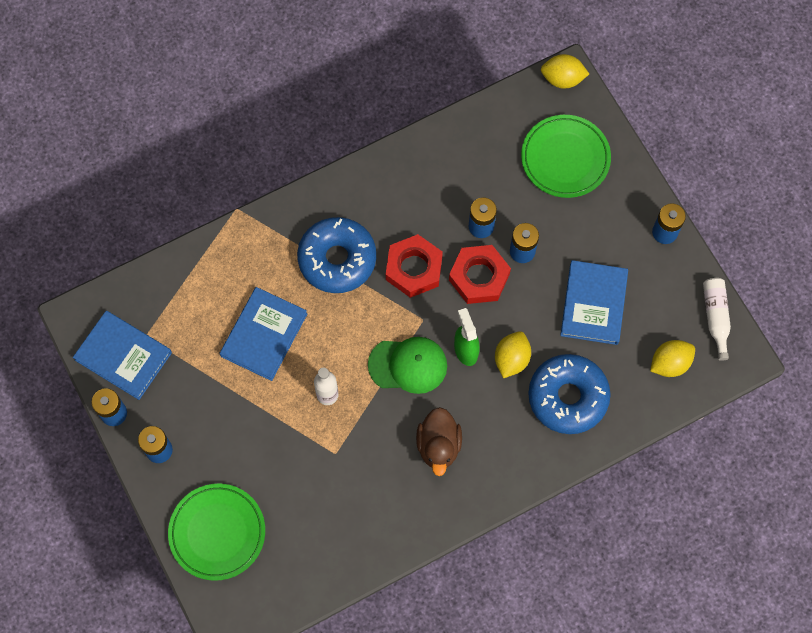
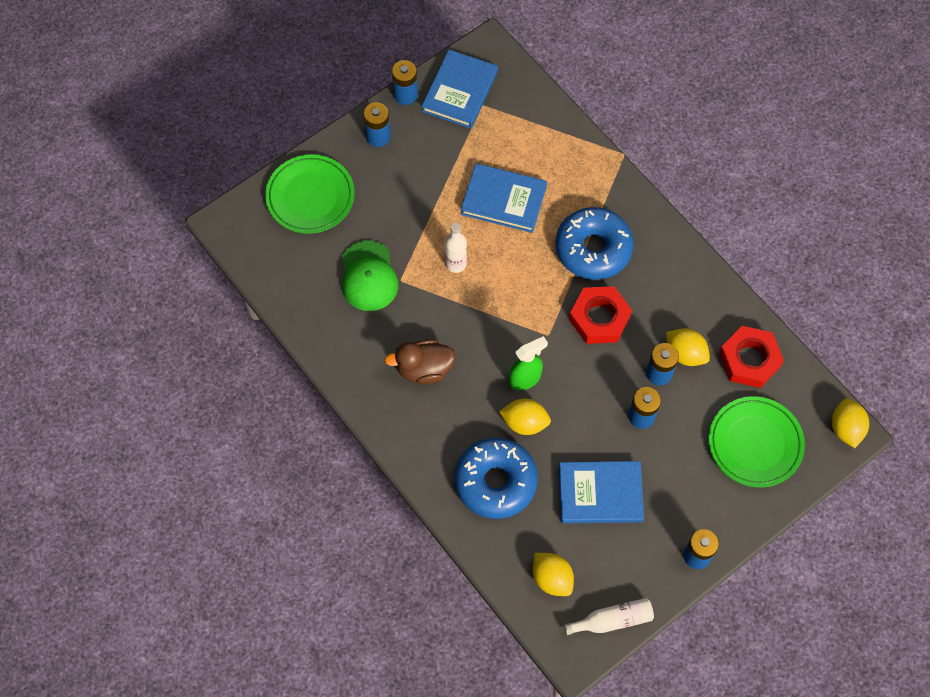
camera: 80 degrees right, 5 degrees down
green cap [368,337,447,394] -> green cap moved to [342,241,398,311]
red nut [449,245,511,304] -> red nut moved to [719,326,784,388]
none -> yellow lemon [666,328,710,366]

